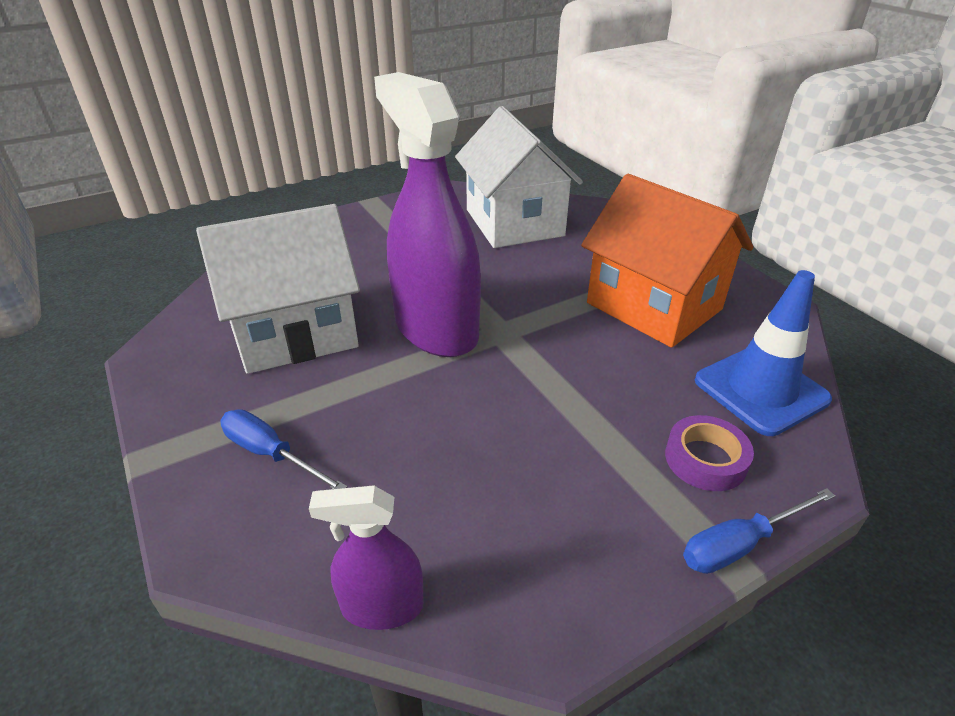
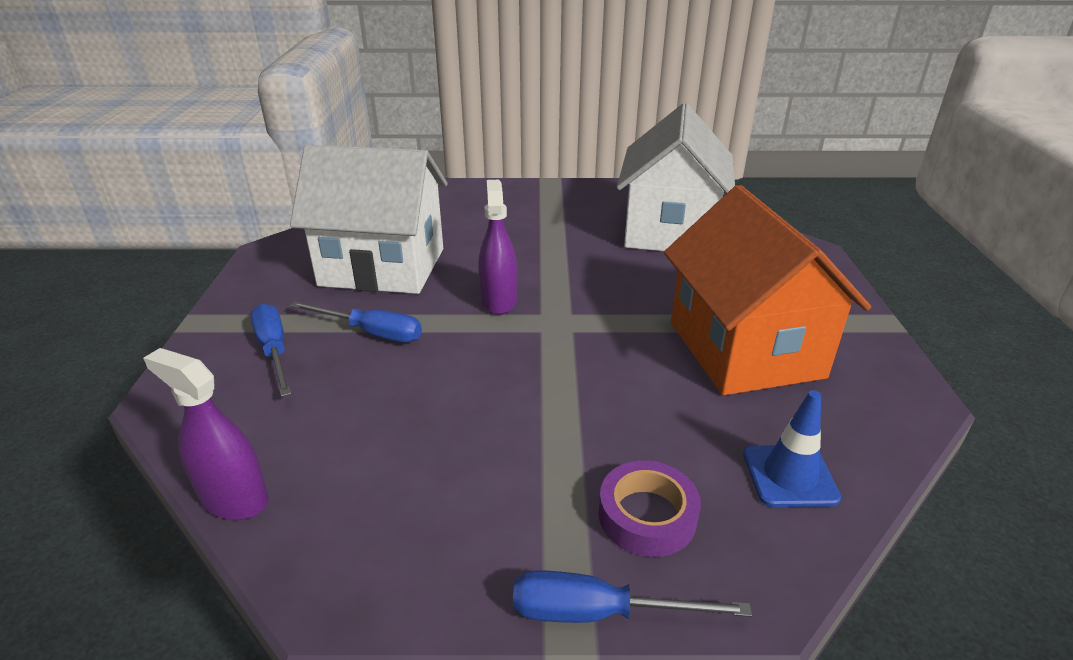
camera: 30 degrees right, 5 degrees down
purple spray bottle [374,72,481,357] -> purple spray bottle [478,180,517,315], size x0.49
blue traffic cone [695,270,832,436] -> blue traffic cone [743,390,841,507], size x0.61
none -> blue screwdriver [290,301,422,342]

